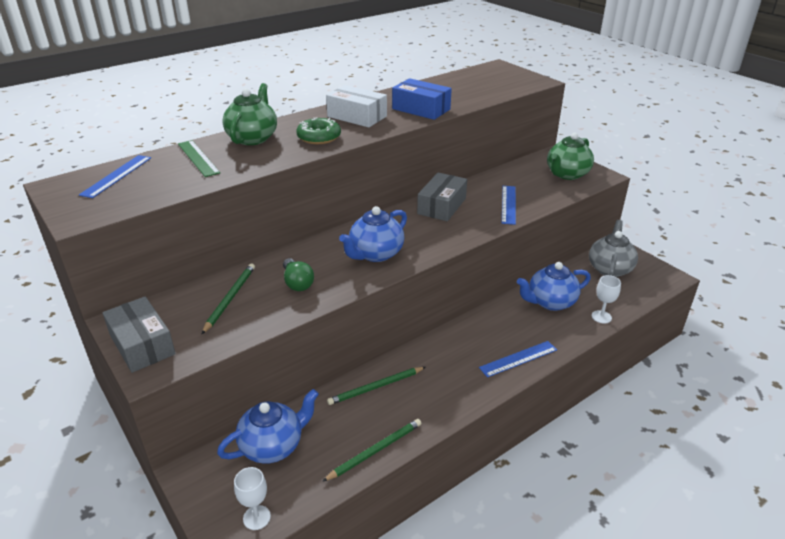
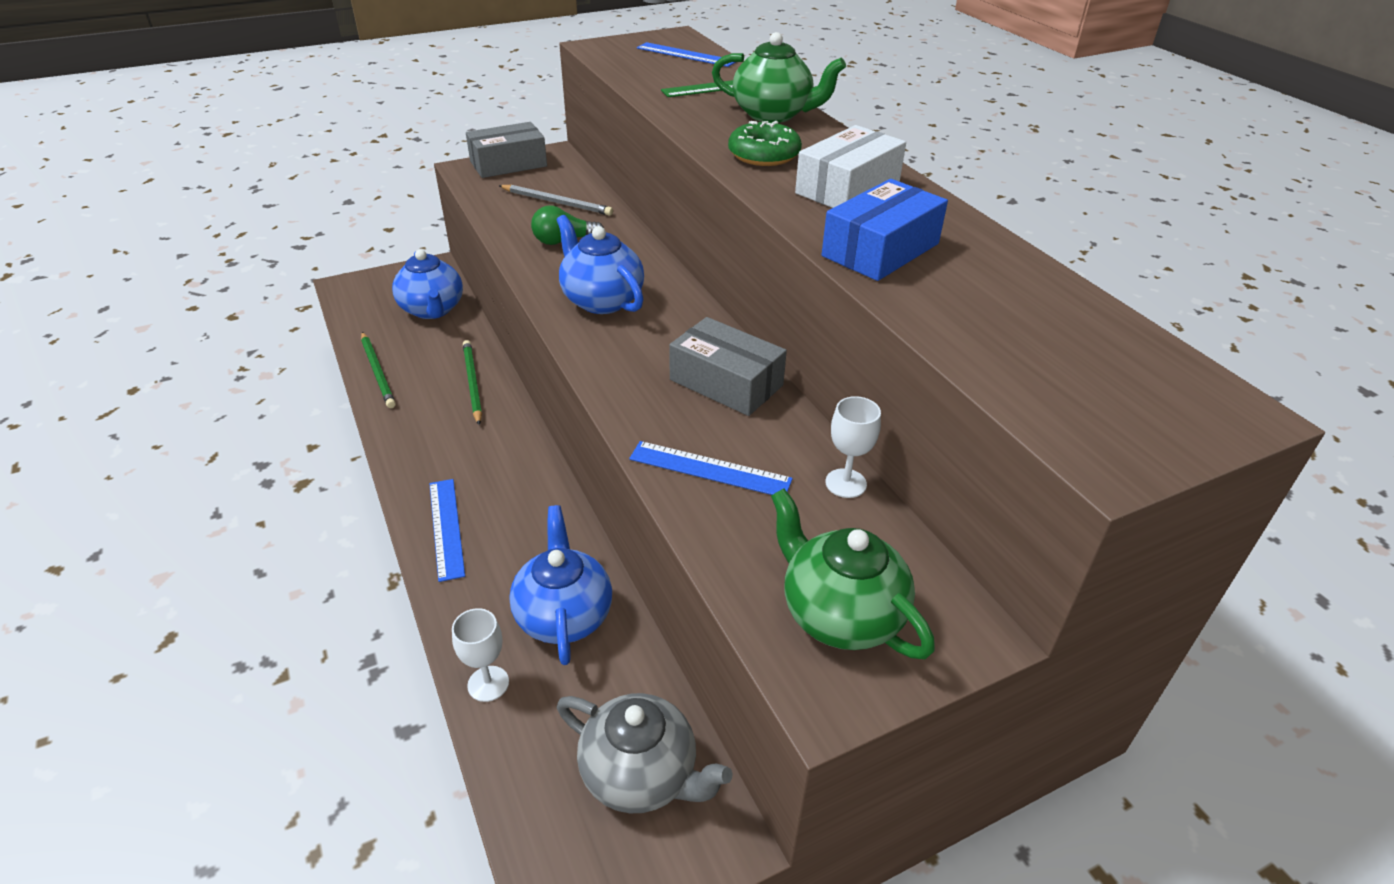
camera: 100 degrees right, 5 degrees up
green pencil [202,264,255,334] -> grey pencil [499,185,613,216]
white goblet [234,467,271,530] -> white goblet moved to [825,396,881,498]

